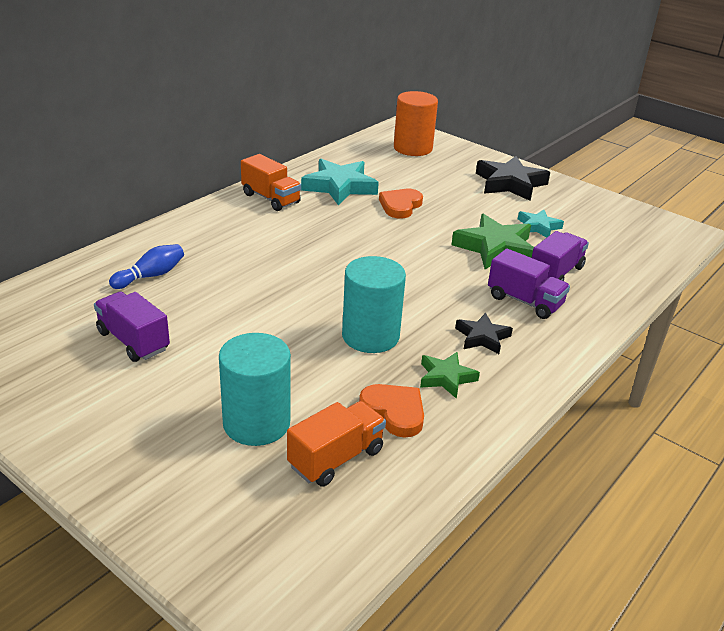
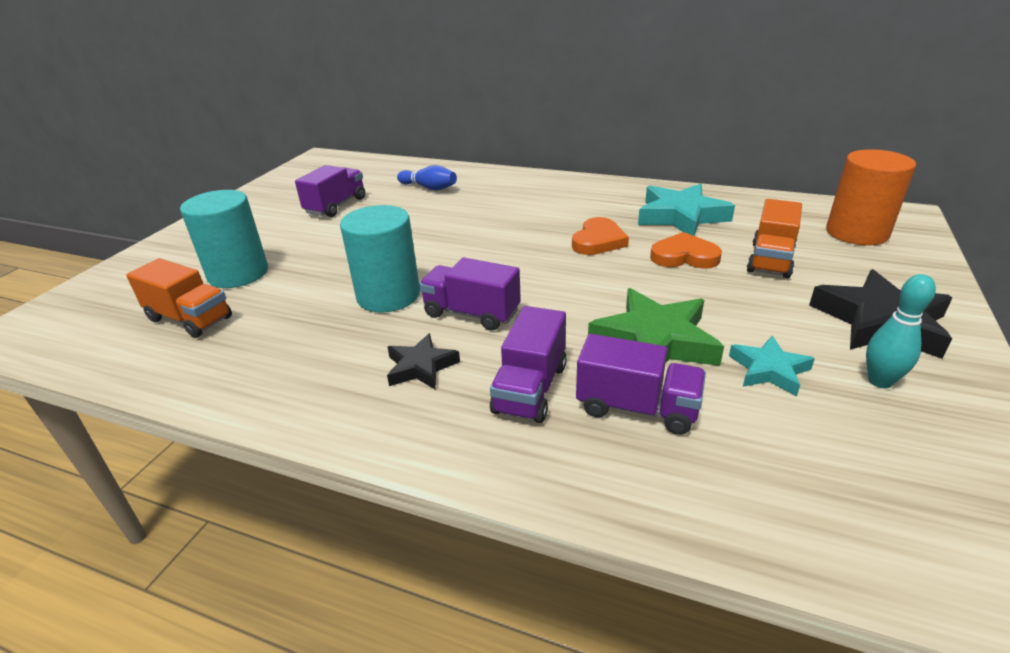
camera: 75 degrees right, 0 degrees up
orange truck [241,154,301,211] -> orange truck moved to [747,199,802,278]
orange heart [359,384,424,438] -> orange heart moved to [572,217,629,255]
green star [420,352,480,399] -> none
none -> purple truck [419,258,521,331]
none -> turquoise bowling pin [866,274,936,388]

